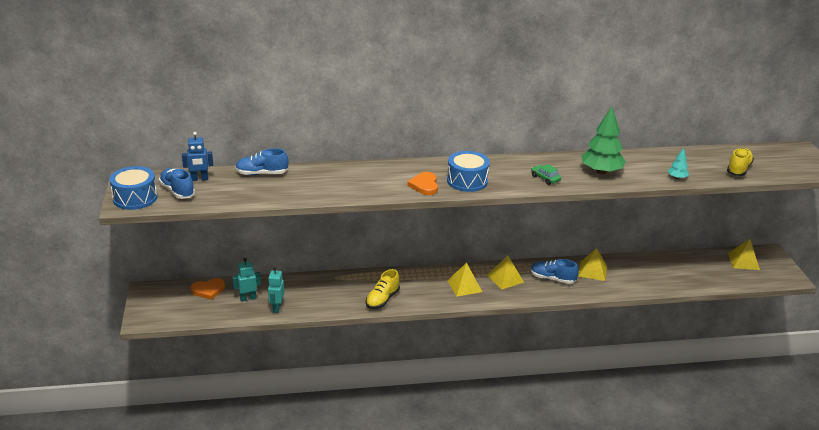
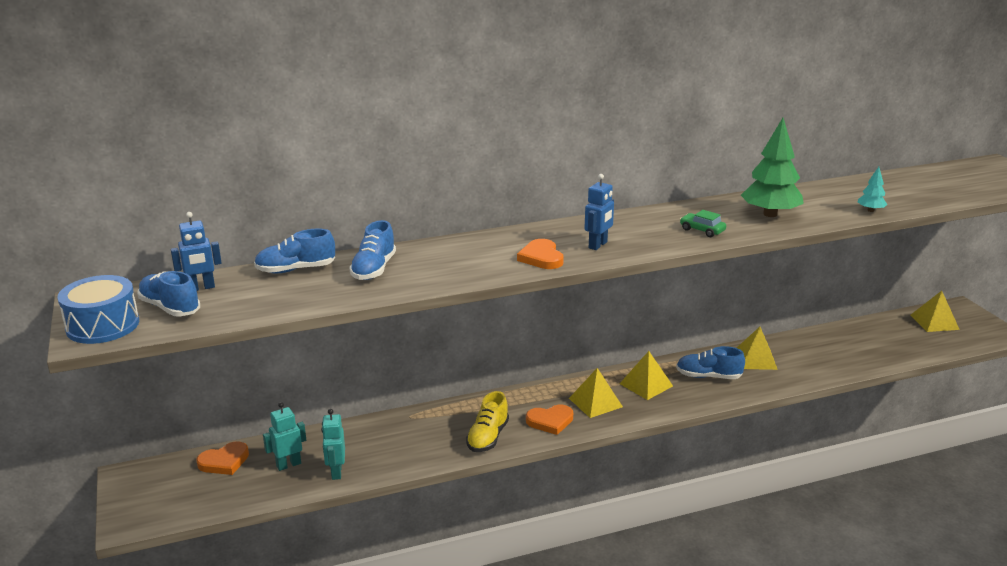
camera: 10 degrees left, 5 degrees down
blue drum [447,151,490,192] -> blue robot [584,174,614,250]
yellow shoe [727,148,754,176] -> none
none -> blue shoe [349,220,396,280]
none -> orange heart [526,405,573,435]

